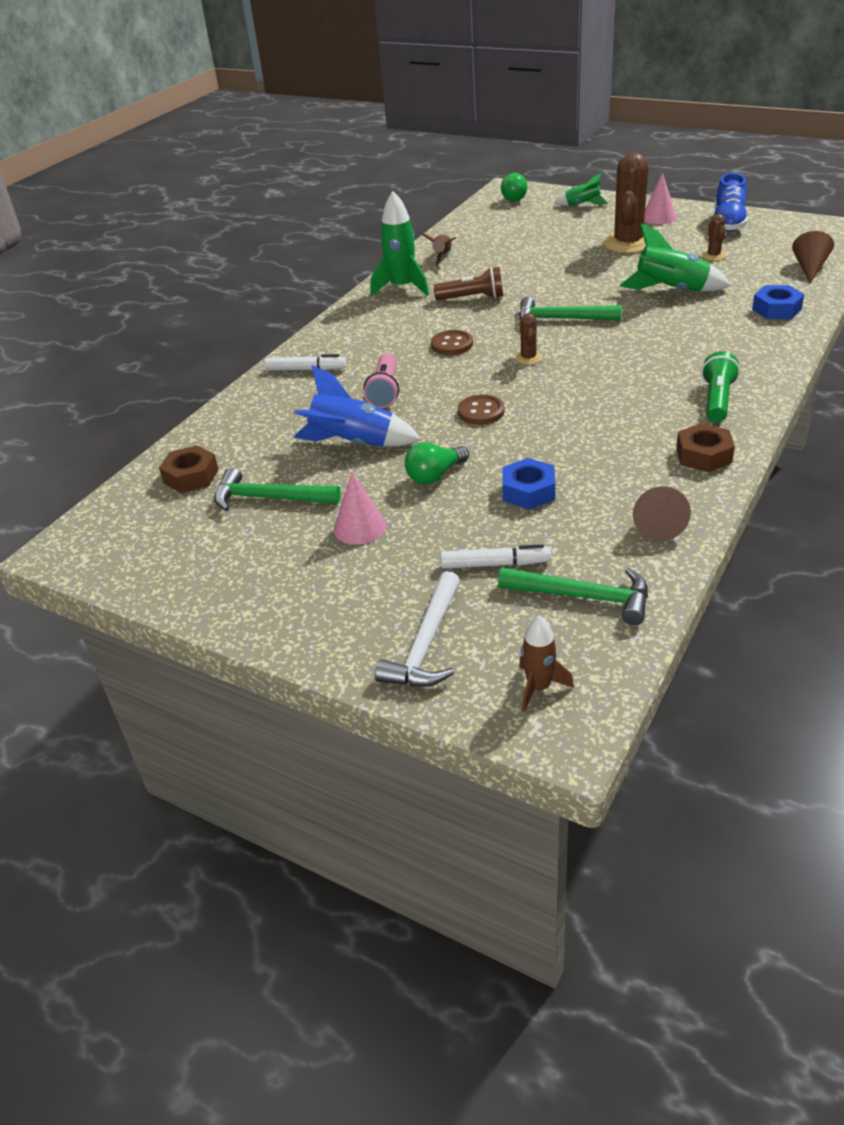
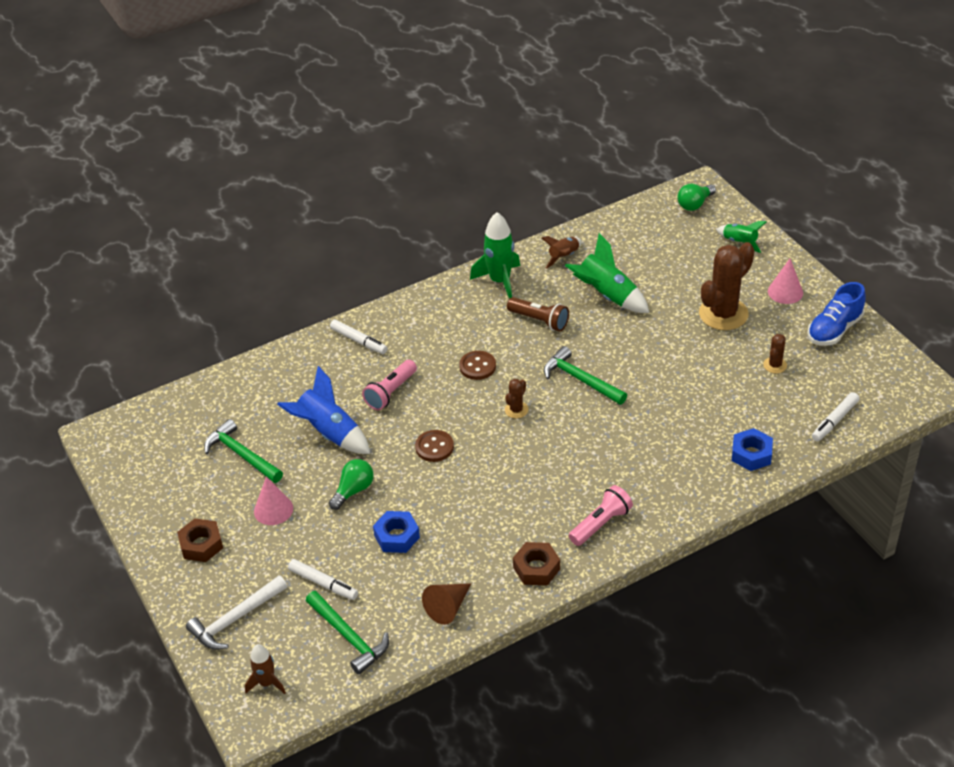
camera: 30 degrees right, 5 degrees up
brown nut [159,445,219,493] -> brown nut moved to [177,518,223,562]
green light bulb [405,442,469,484] -> green light bulb turned 135 degrees clockwise [329,459,374,510]
green rocket [620,224,731,292] -> green rocket moved to [565,233,649,313]
green flashlight [702,351,740,423] -> pink flashlight [569,485,633,546]
brown cone [792,231,834,283] -> white marker [812,392,859,442]

